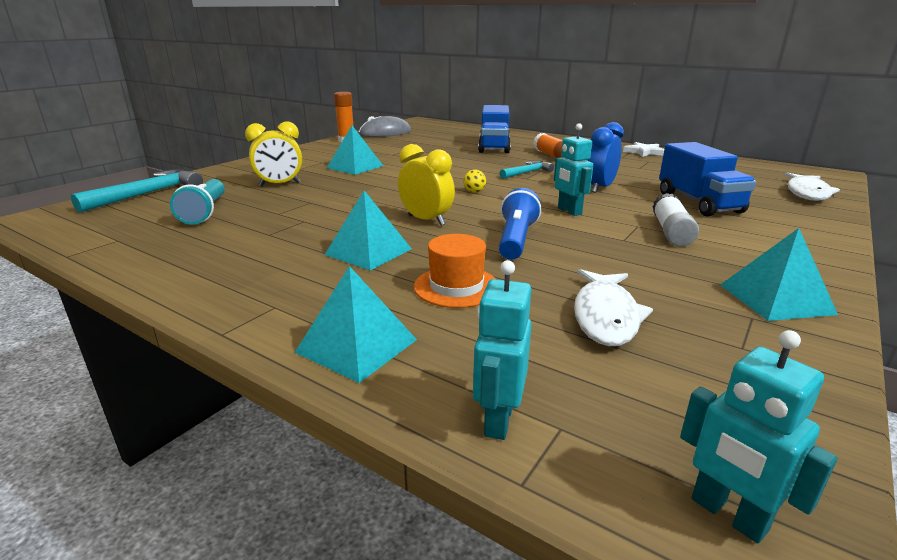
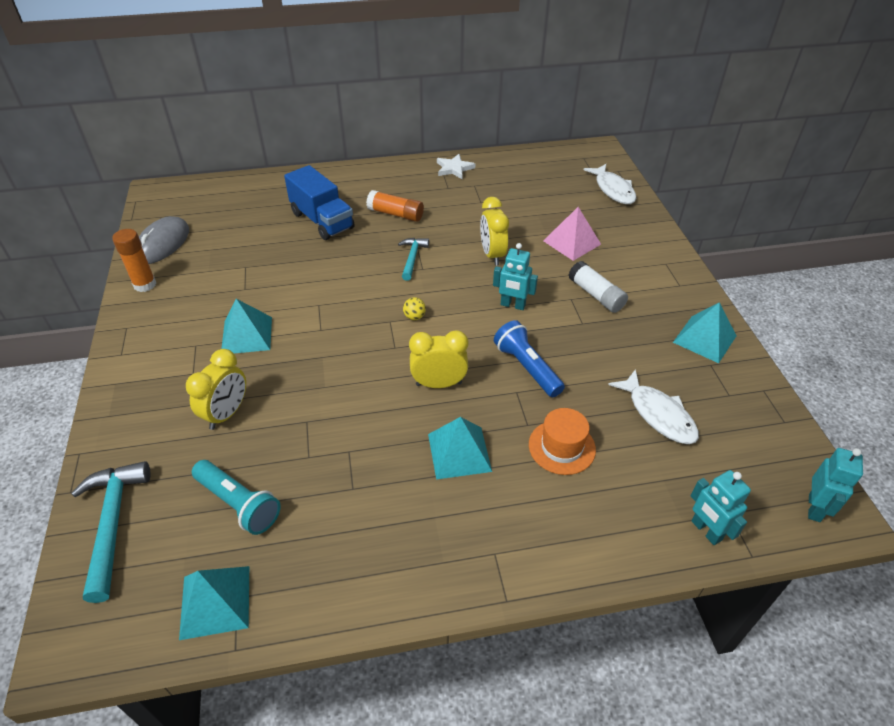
camera: 45 degrees left, 20 degrees up
turquoise pyramid [295,266,417,383] -> turquoise pyramid moved to [179,566,249,640]
blue clock [587,122,624,193] -> yellow clock [480,197,509,266]
blue truck [659,142,756,216] -> pink pyramid [543,207,601,261]
turquoise robot [680,330,838,543] -> turquoise robot turned 75 degrees counterclockwise [808,448,863,522]

